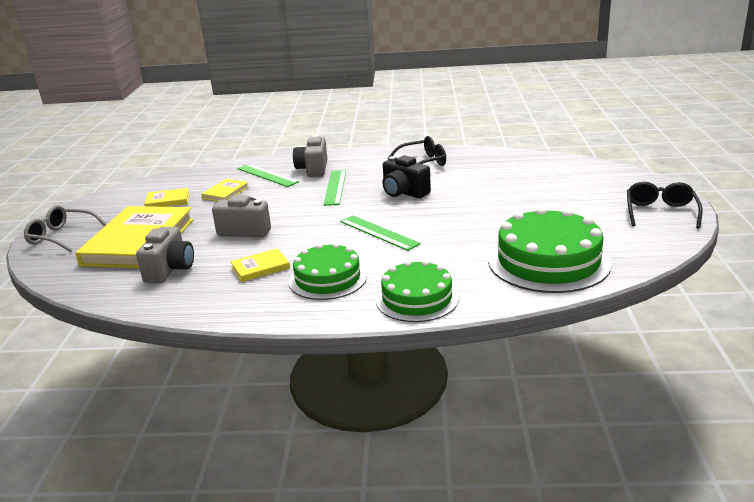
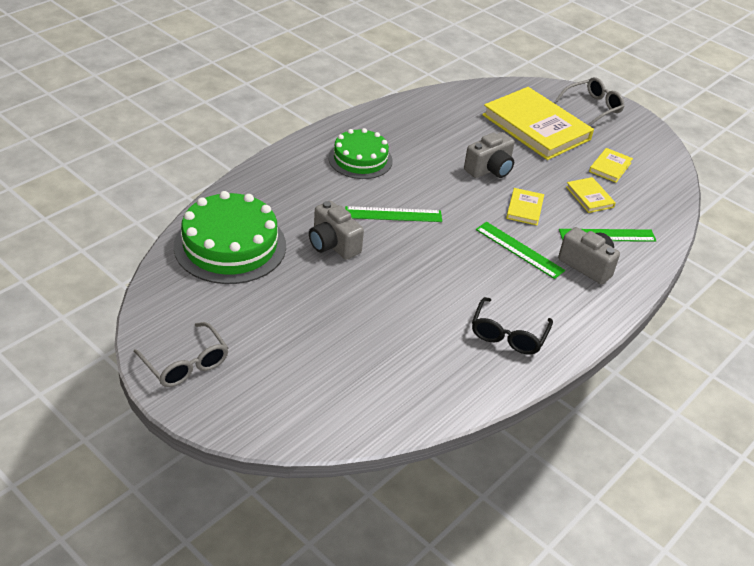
camera: 125 degrees right, 15 degrees up
grey camera [136,227,194,283] -> grey camera moved to [309,201,364,260]
yellow book [230,248,290,282] -> yellow book moved to [506,188,544,225]
green cake [376,260,459,322] -> none
black camera [382,155,431,198] -> none
black glasses [627,182,703,228] -> grey glasses [134,322,228,387]

